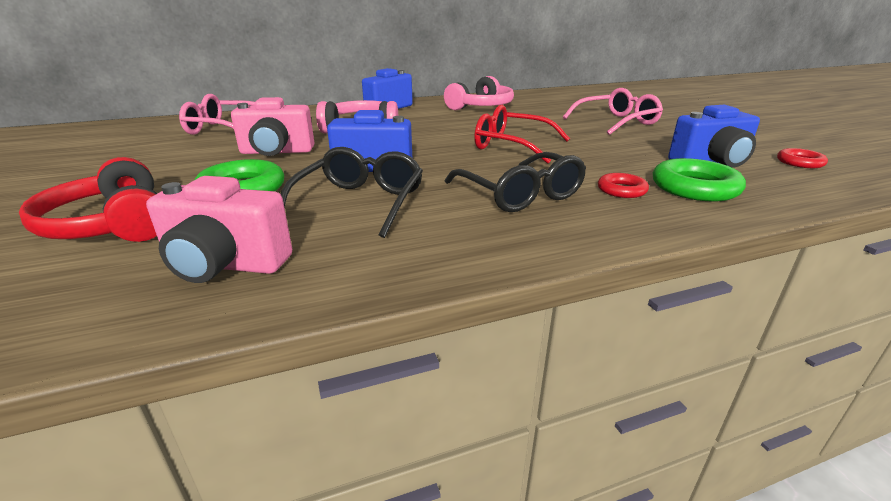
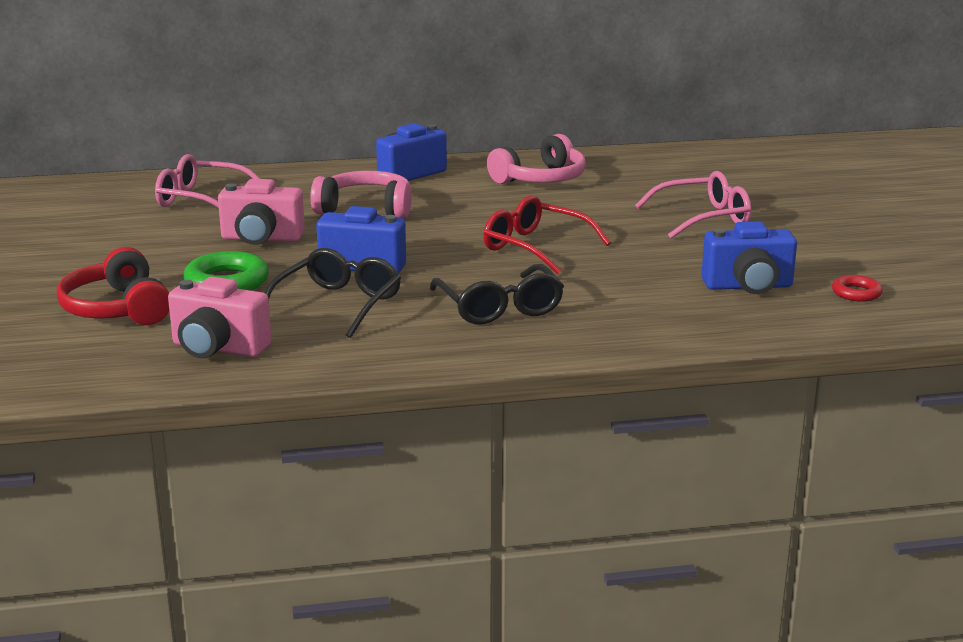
camera: 10 degrees right, 5 degrees down
red ring [598,173,649,198] -> none
green ring [653,158,746,202] -> none

